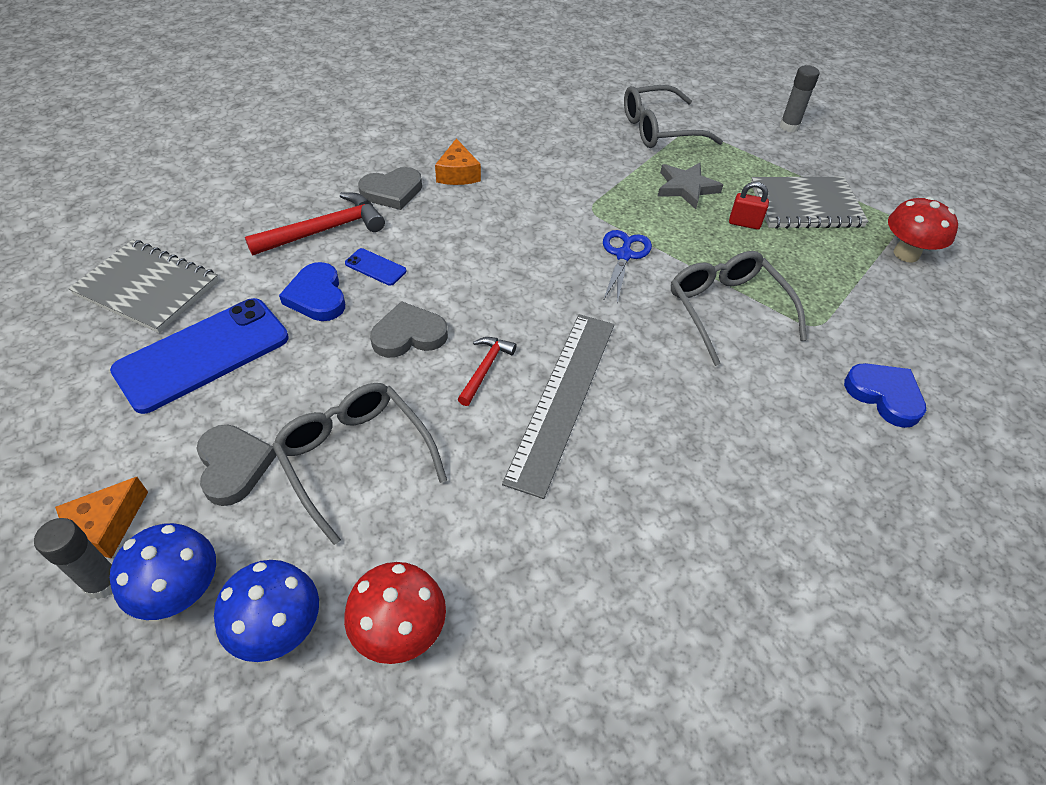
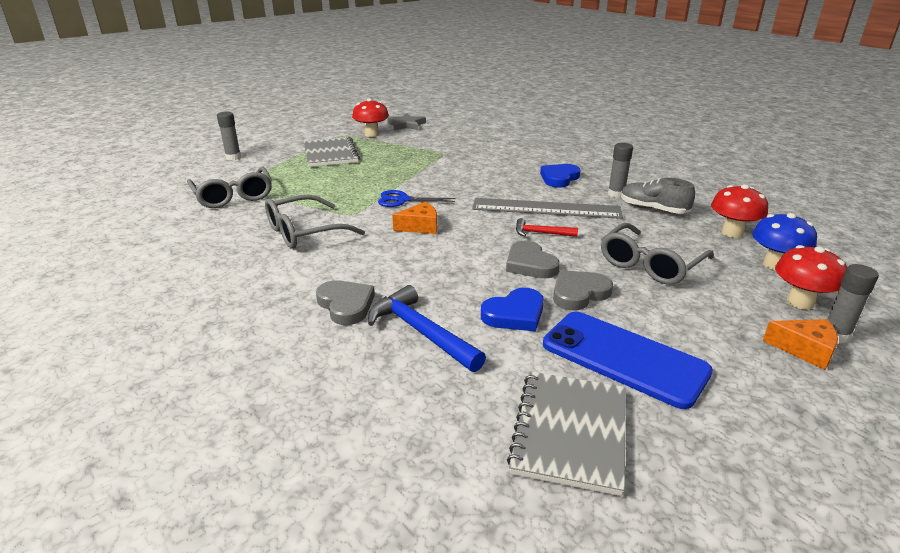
camera: 100 degrees left, 20 degrees down
blue mushroom [110,523,216,620] -> red mushroom [775,245,847,310]
grey heart [196,425,277,506] -> grey heart moved to [553,270,613,310]
red hammer [245,192,385,256] -> blue hammer [368,285,486,372]
blue phone [345,248,406,286] -> none
orange cheese [435,138,481,185] -> orange cheese moved to [392,202,437,234]
grey star [658,163,723,209] -> grey star moved to [387,113,426,130]
grey glasses [671,251,807,366] -> grey glasses moved to [265,195,365,249]
red padlock [729,182,769,230] -> none
blue heart [844,363,926,428] -> blue heart moved to [540,164,581,188]
none -> grey glue stick [608,143,633,198]
none -> grey shoe [621,178,695,214]

